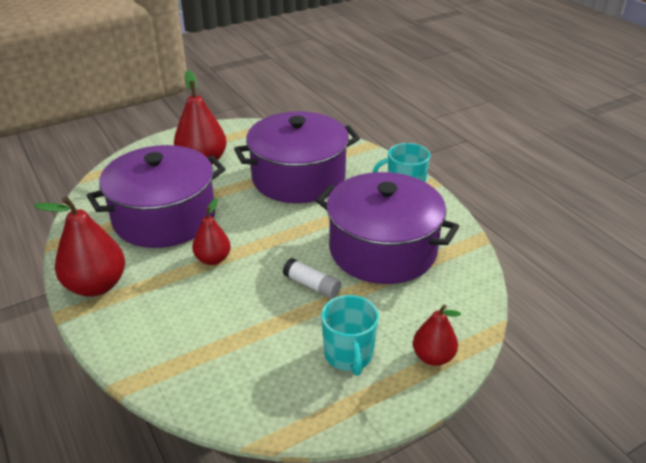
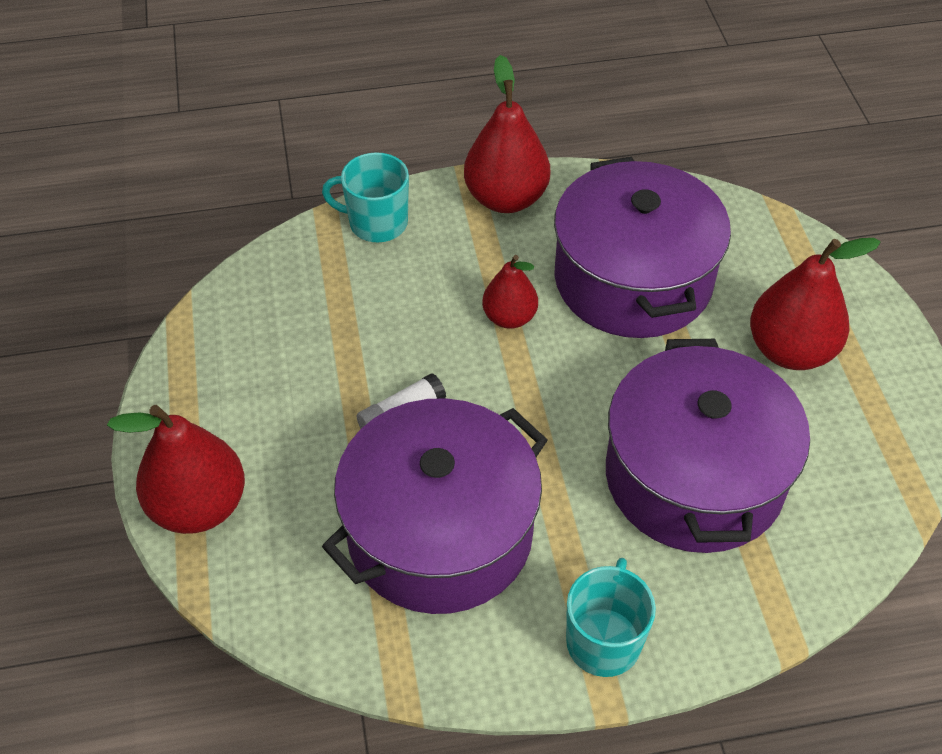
camera: 110 degrees right, 15 degrees up
turquoise mug [321,295,379,376] -> turquoise mug moved to [322,152,409,242]
red pear [413,304,461,366] -> red pear [107,405,245,534], size x1.66

